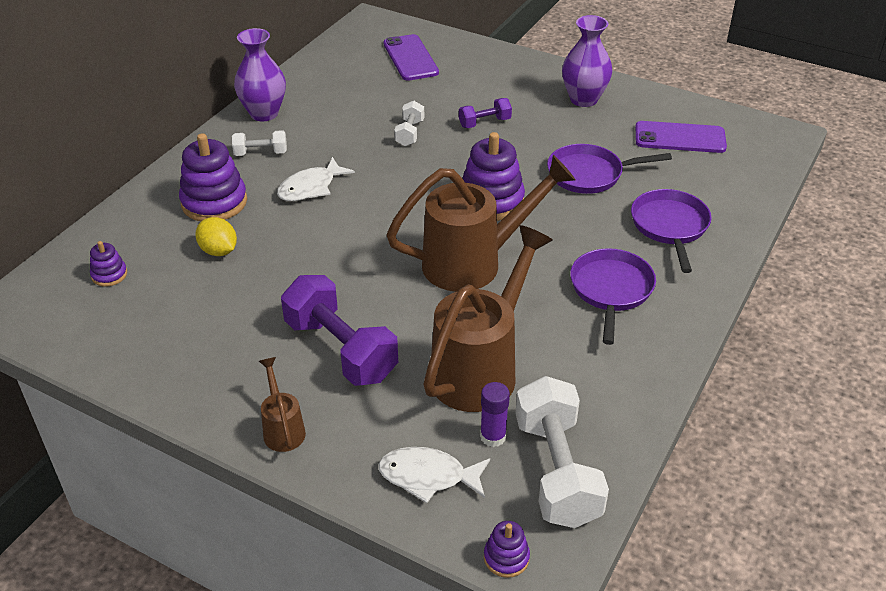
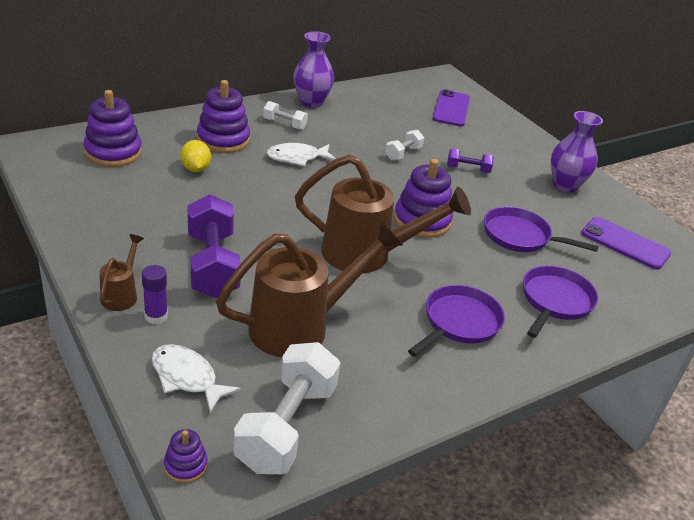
camera: 25 degrees right, 5 degrees down
purple stacking toy [90,241,127,287] -> purple stacking toy [84,90,142,167], size x2.02
purple glue stick [480,382,510,447] -> purple glue stick moved to [142,265,168,324]

